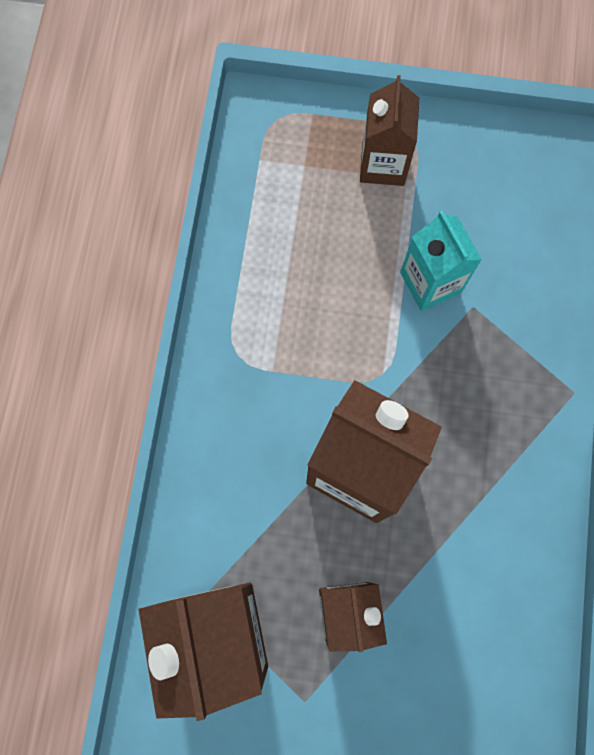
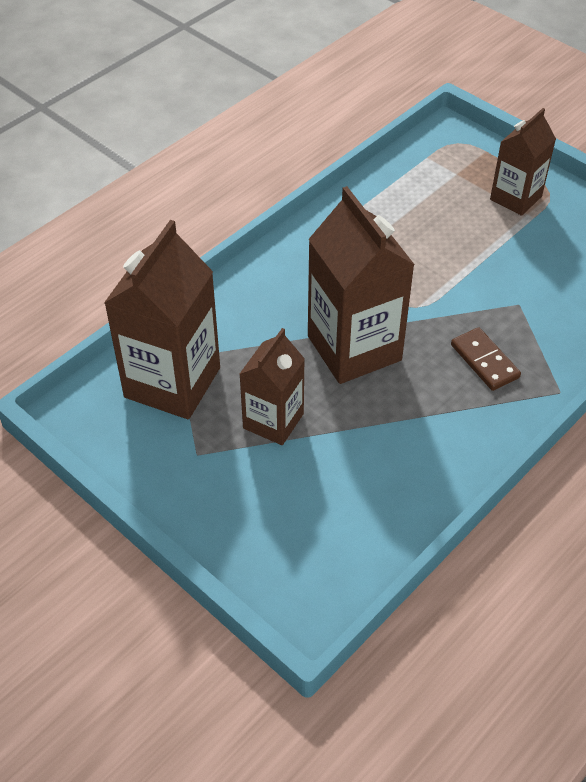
camera: 35 degrees right, 25 degrees down
turquoise carton [400,210,482,311] -> none
none -> brown domino [451,327,521,391]

